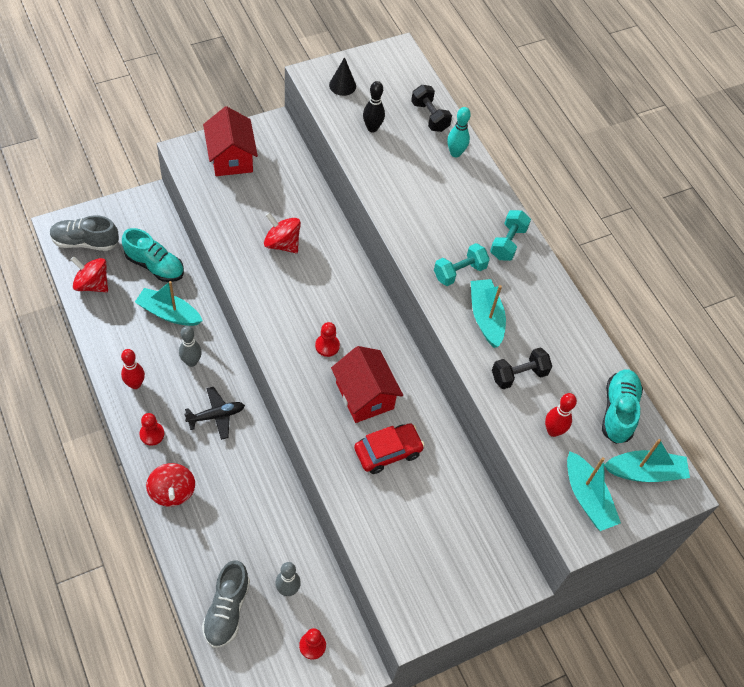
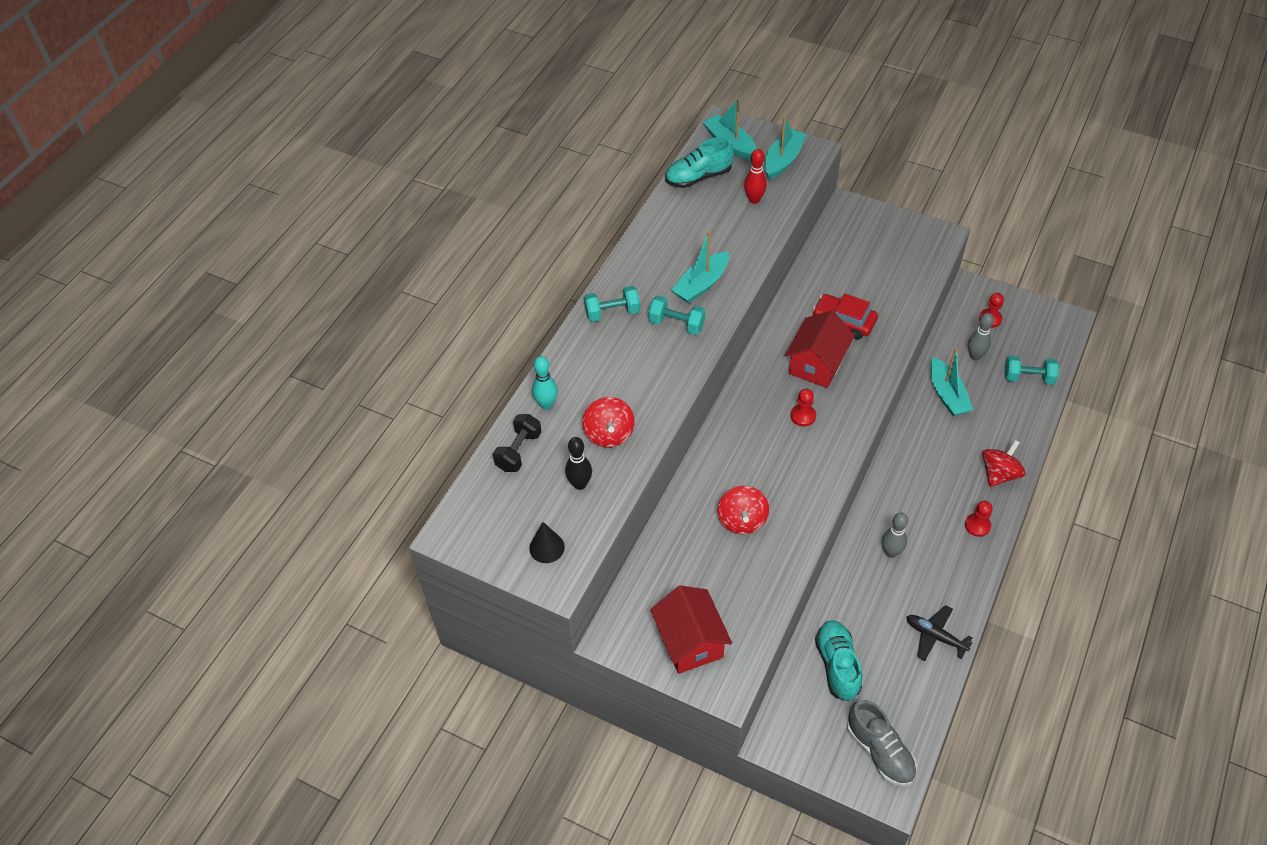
camera: 120 degrees left, 5 degrees down
red spinning top [70,256,108,292] -> red spinning top moved to [582,397,635,448]
red bowling pin [121,349,145,389] -> none
turquoise boat [135,281,203,326] -> turquoise boat moved to [930,348,973,416]
black plane [184,387,245,440] -> black plane moved to [906,605,973,661]
grey shoe [202,561,250,648] -> turquoise dumbbell [1004,356,1059,385]
red house [203,106,258,176] -> red house turned 60 degrees counterclockwise [650,585,732,674]
black dumbbell [492,348,552,389] -> none

